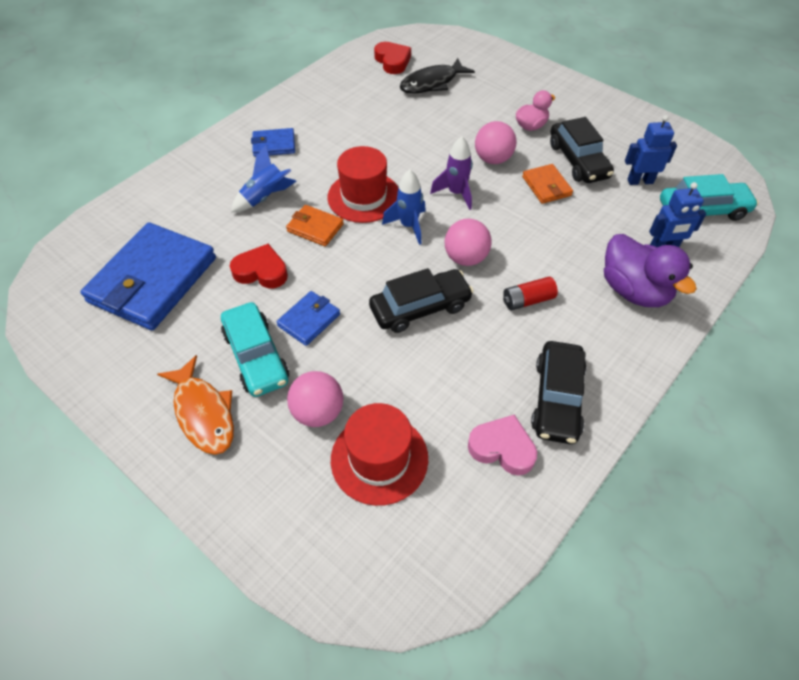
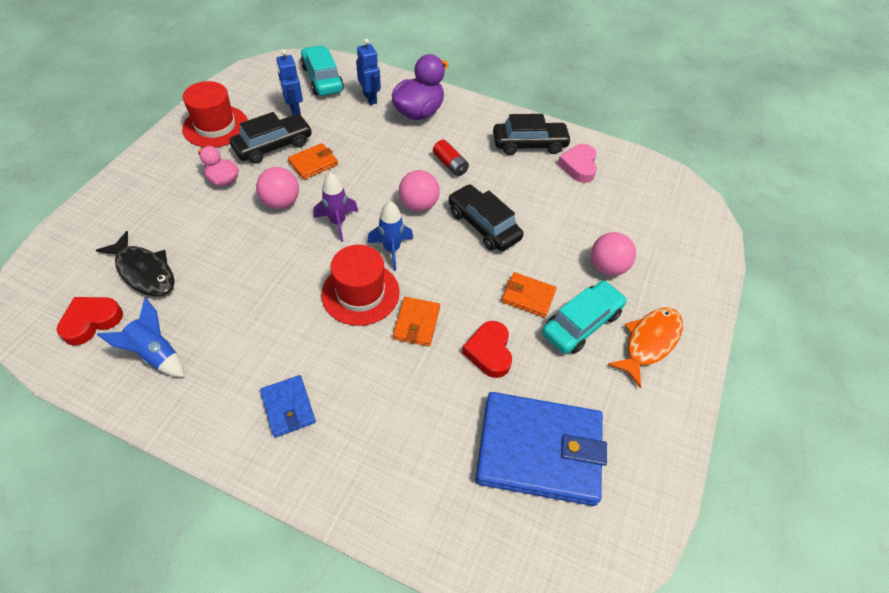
camera: 110 degrees left, 0 degrees up
blue rocket [231,145,296,212] -> blue rocket moved to [97,298,184,377]
blue wallet [277,291,340,346] -> orange wallet [502,272,556,318]
red hat [331,403,428,506] -> red hat moved to [182,81,248,147]

